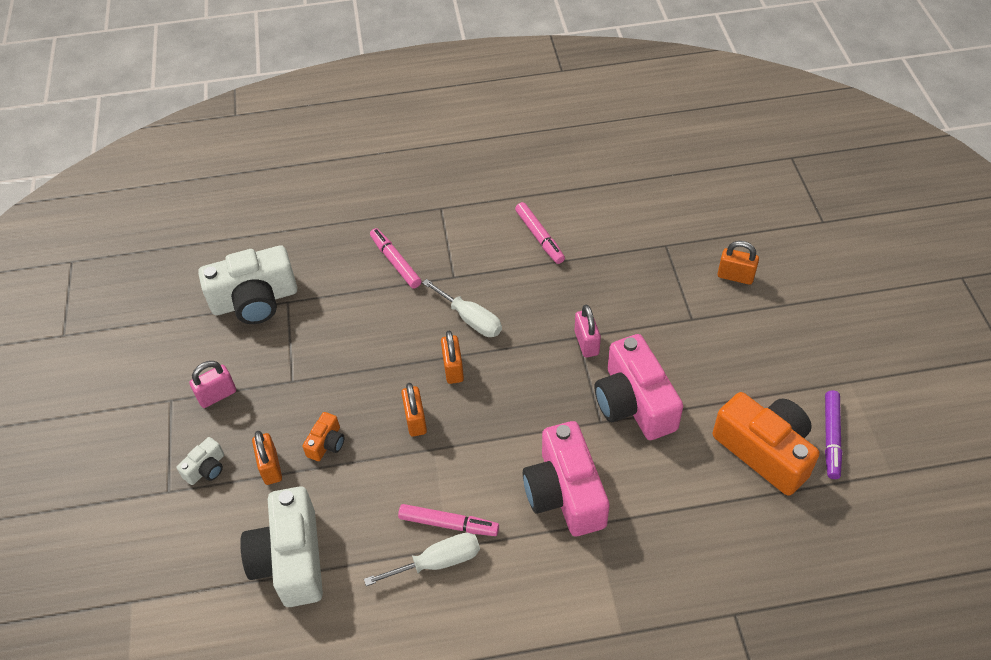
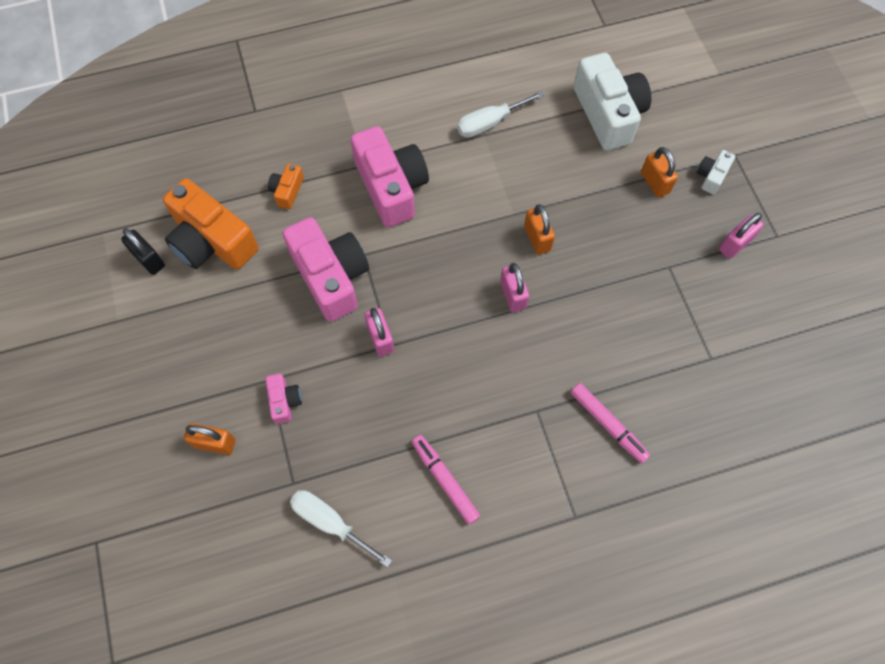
camera: 170 degrees right, 15 degrees up
white camera [198,245,297,324] -> none
orange camera [302,412,344,461] -> orange camera moved to [268,164,304,209]
pink marker [398,504,499,536] -> none
white screwdriver [422,279,502,337] -> white screwdriver moved to [290,490,392,568]
orange padlock [441,331,464,384] -> pink padlock [500,263,529,312]
purple marker [825,390,842,479] -> black padlock [121,228,165,275]
none -> pink camera [266,374,302,424]

